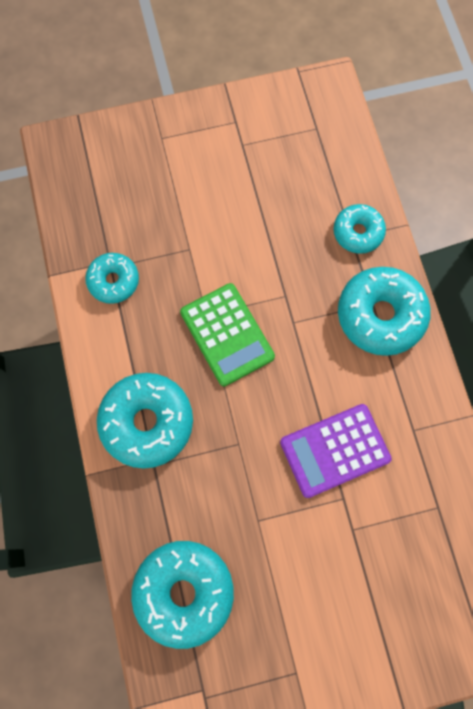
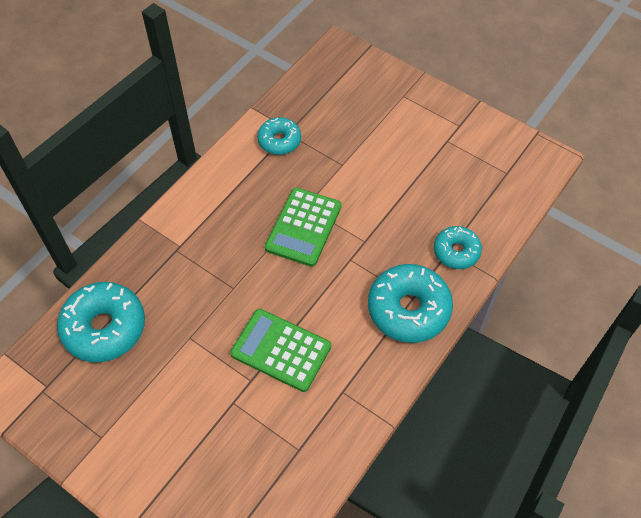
camera: 50 degrees right, 15 degrees down
turquoise donut [97,373,193,469] -> none
purple calculator [280,404,392,498] -> green calculator [230,309,331,392]

